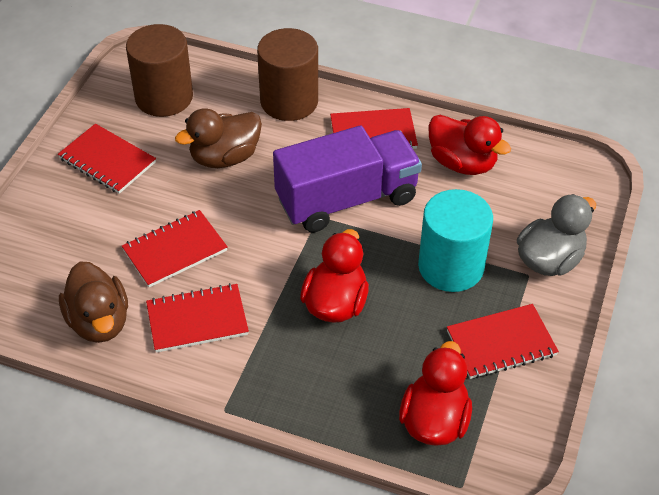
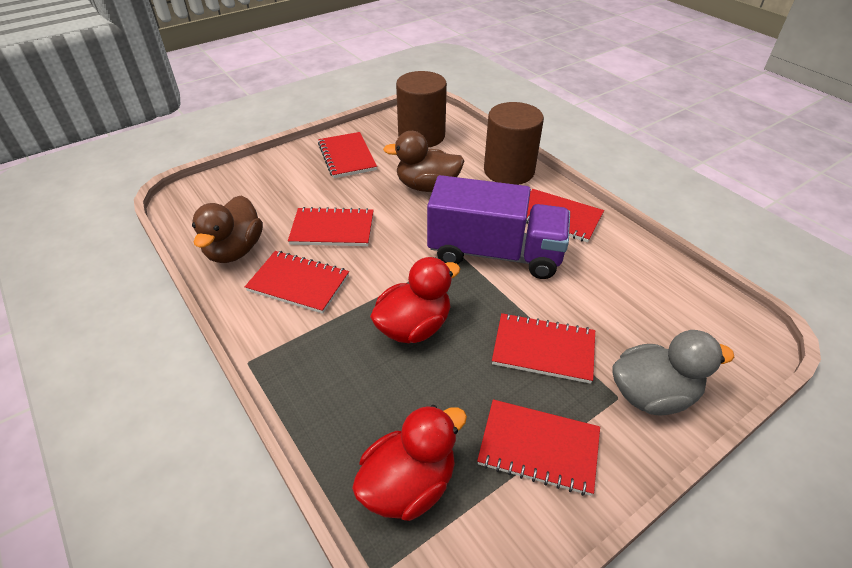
camera: 35 degrees right, 5 degrees down
turquoise cylinder [418,189,493,292] -> red notebook [492,313,595,384]
red duck [428,115,511,175] -> none

